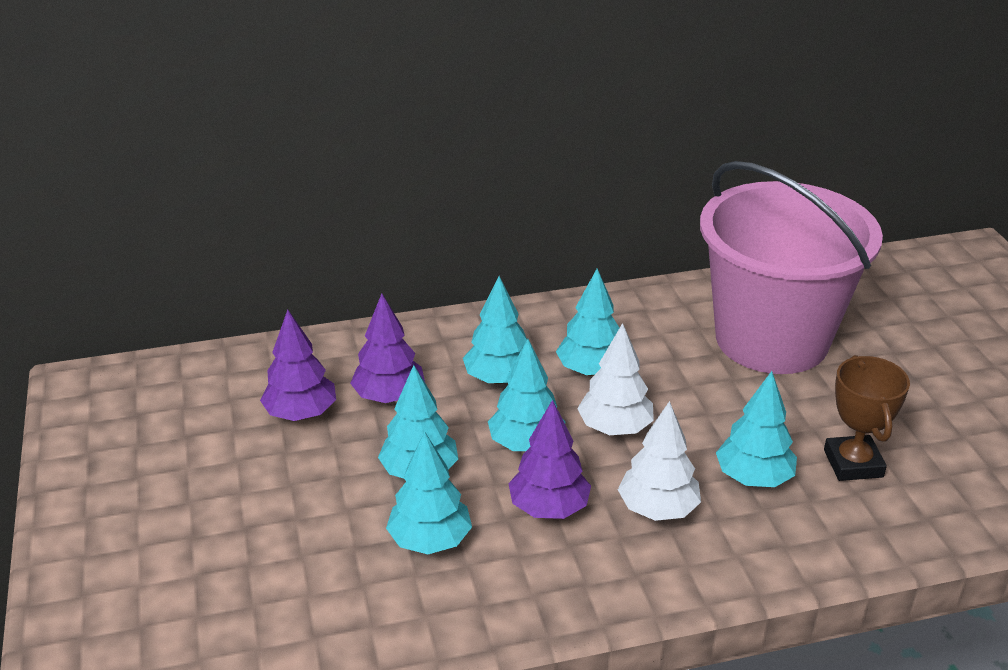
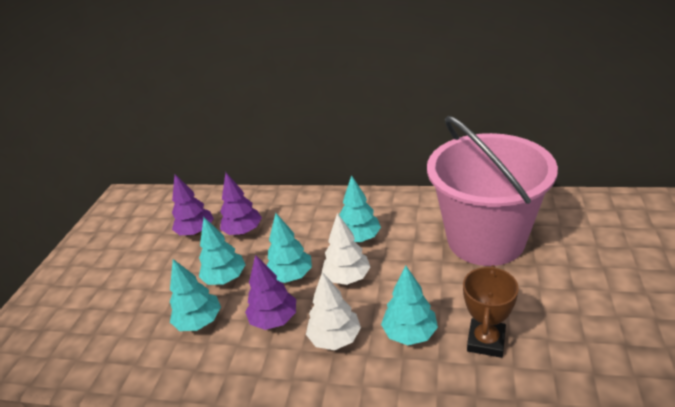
camera: 30 degrees right, 0 degrees up
turquoise tree [463,276,527,384] -> none

